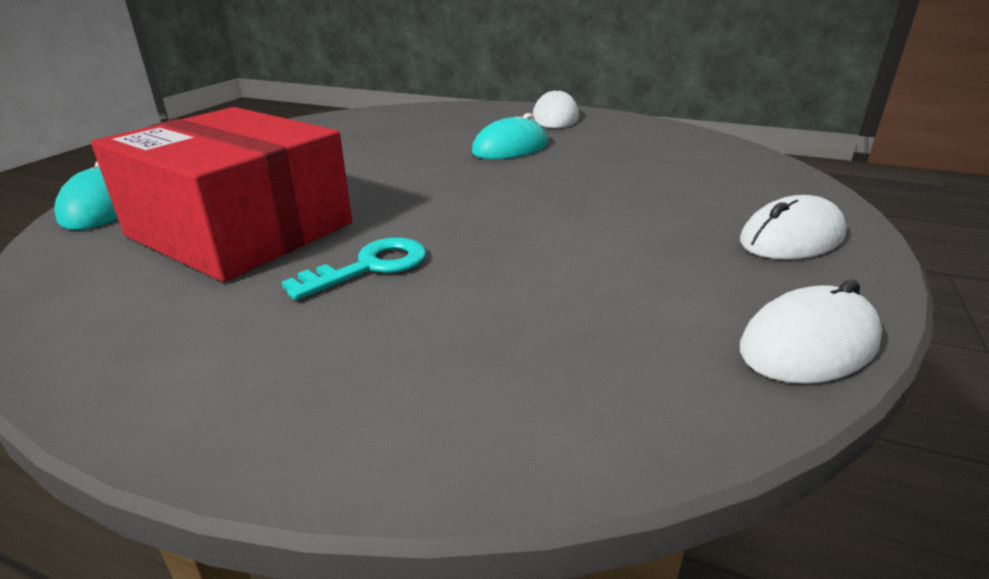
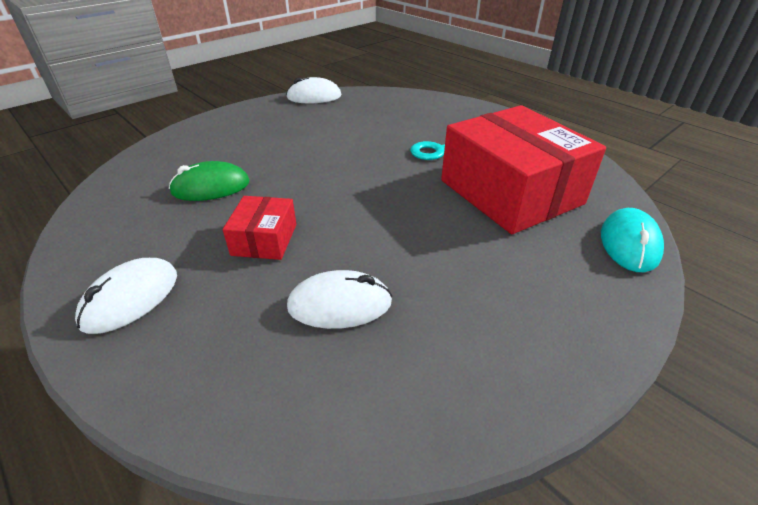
camera: 155 degrees left, 10 degrees up
turquoise mouse [472,113,548,159] -> red box [223,196,297,260]
white mouse [740,195,847,259] -> white mouse moved to [287,270,392,329]
none -> green mouse [169,161,250,201]

